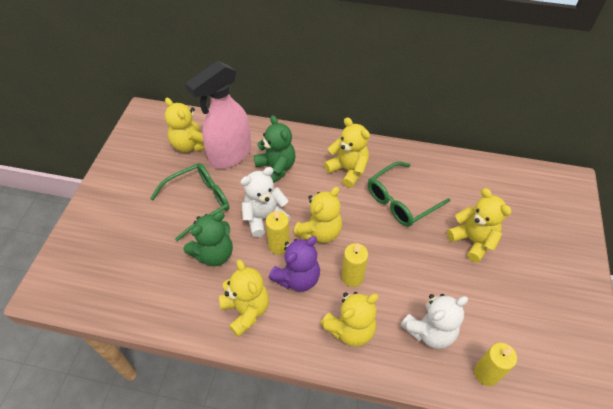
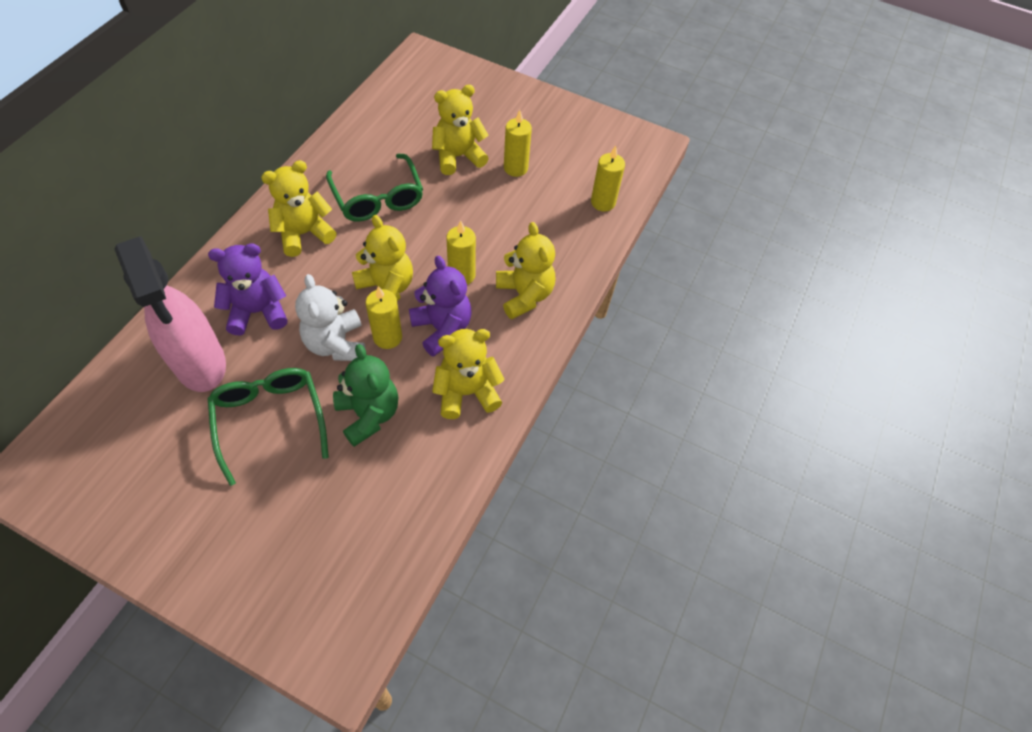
camera: 80 degrees left, 5 degrees up
yellow teddy bear [165,98,205,152] -> none
green teddy bear [254,115,295,183] -> purple teddy bear [208,243,288,336]
white teddy bear [401,294,468,349] -> none
none -> yellow candle [504,110,532,177]

